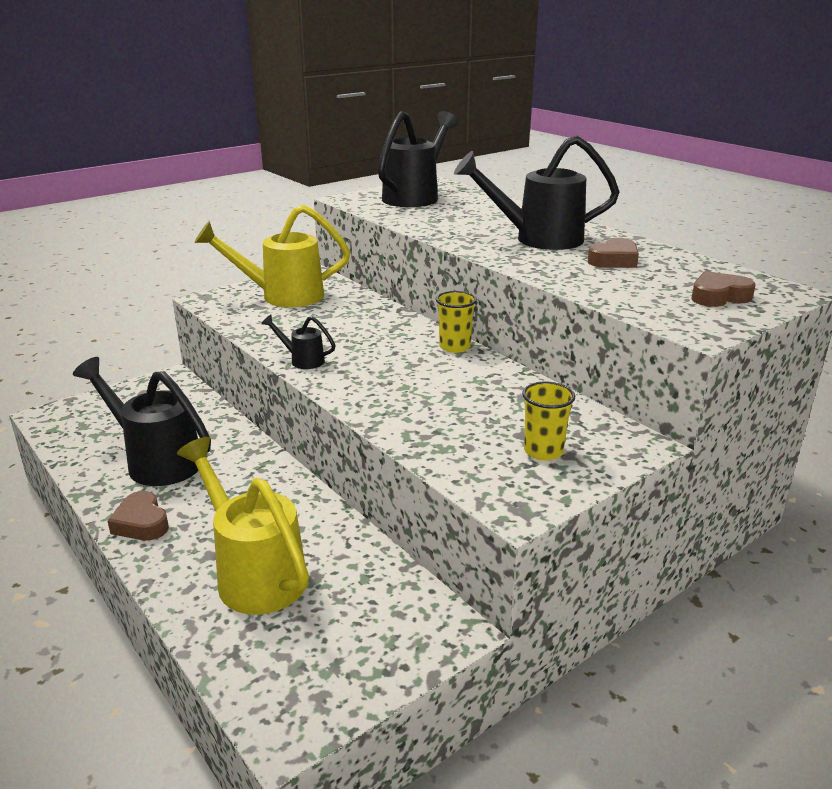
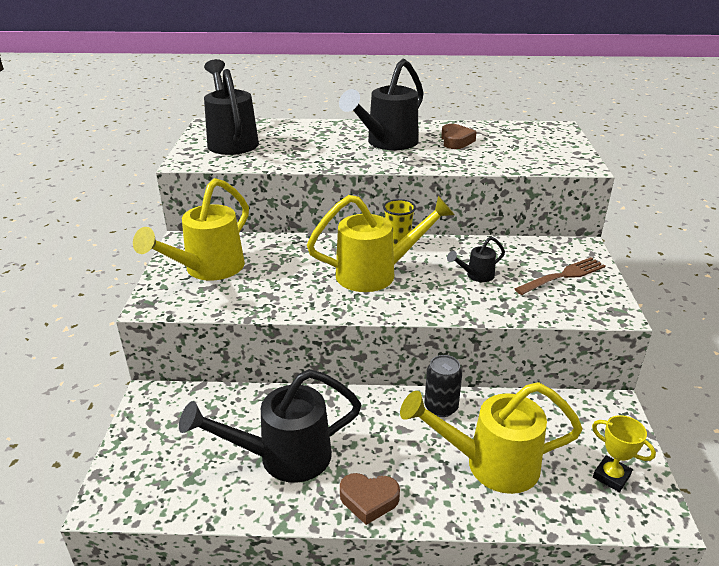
camera: 50 degrees left, 5 degrees up
black watering can [261,314,336,369] -> black watering can moved to [447,237,505,282]
yellow cup [522,382,575,461] -> brown fork [515,257,605,295]
brown heart [692,271,755,307] -> none
none -> yellow watering can [307,195,455,292]
none -> black can [425,355,462,417]
none -> yellow trophy [592,415,656,492]

